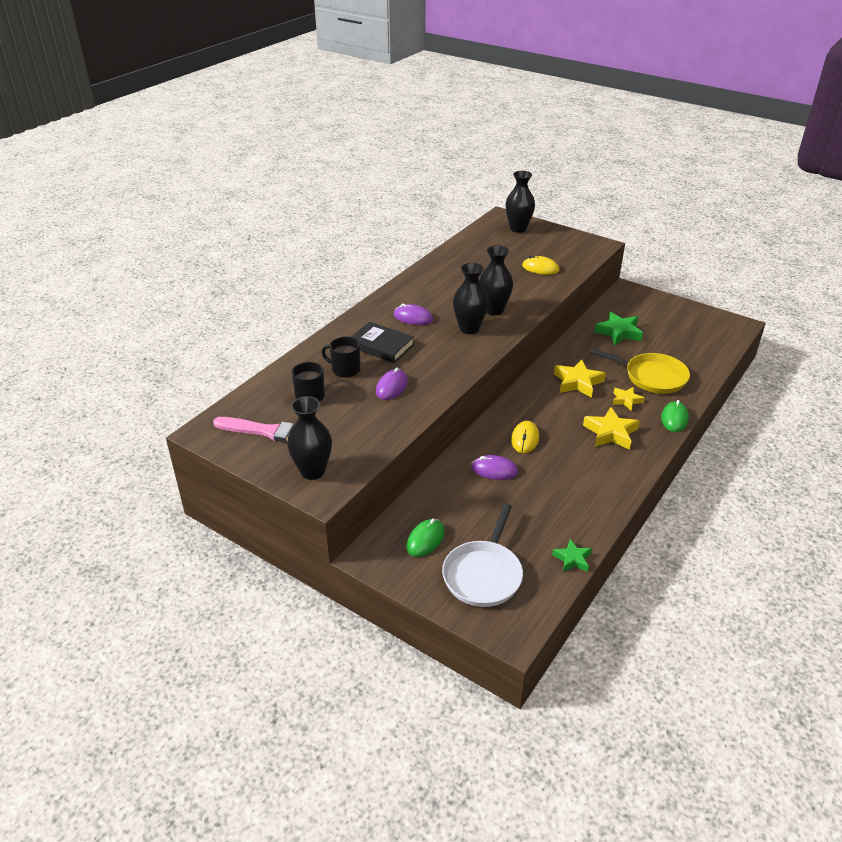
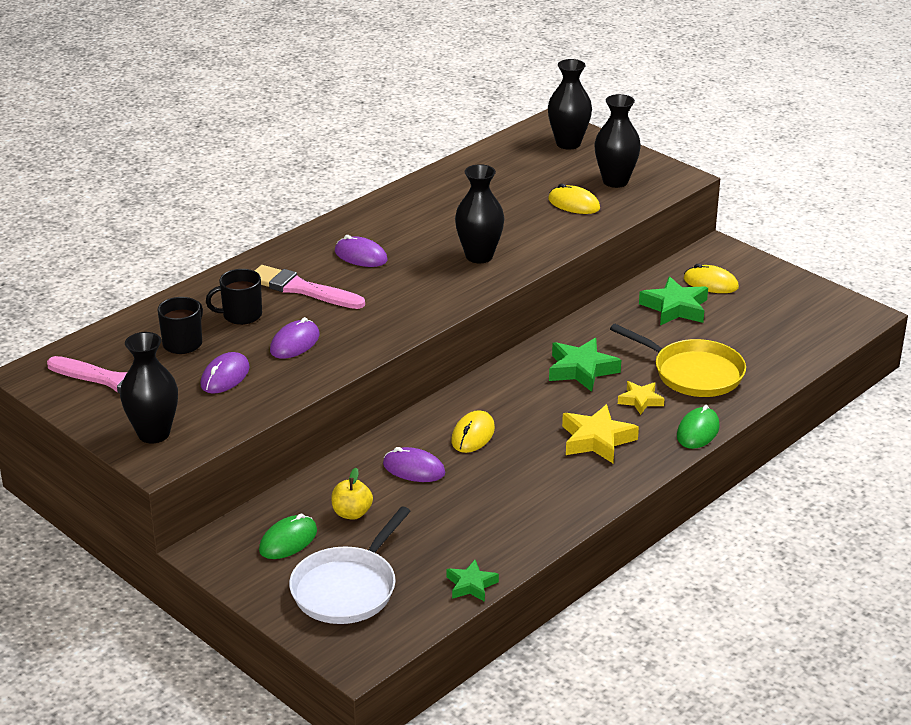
camera: 10 degrees right, 5 degrees down
black mug [321,336,360,378] -> black mug turned 45 degrees counterclockwise [206,269,262,325]
black book [351,322,414,363] -> pink brush [255,265,365,309]
black vase [453,263,489,334] -> black vase moved to [594,94,641,188]
yellow star [554,360,606,398] -> green star [549,338,621,392]
none -> purple mouse [200,352,249,394]
none -> yellow apple [331,468,373,520]
none -> yellow mouse [684,264,739,293]

